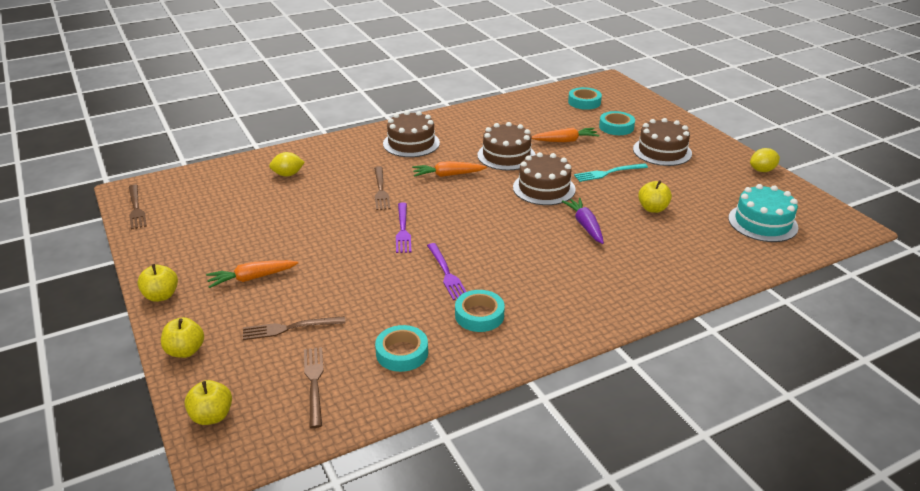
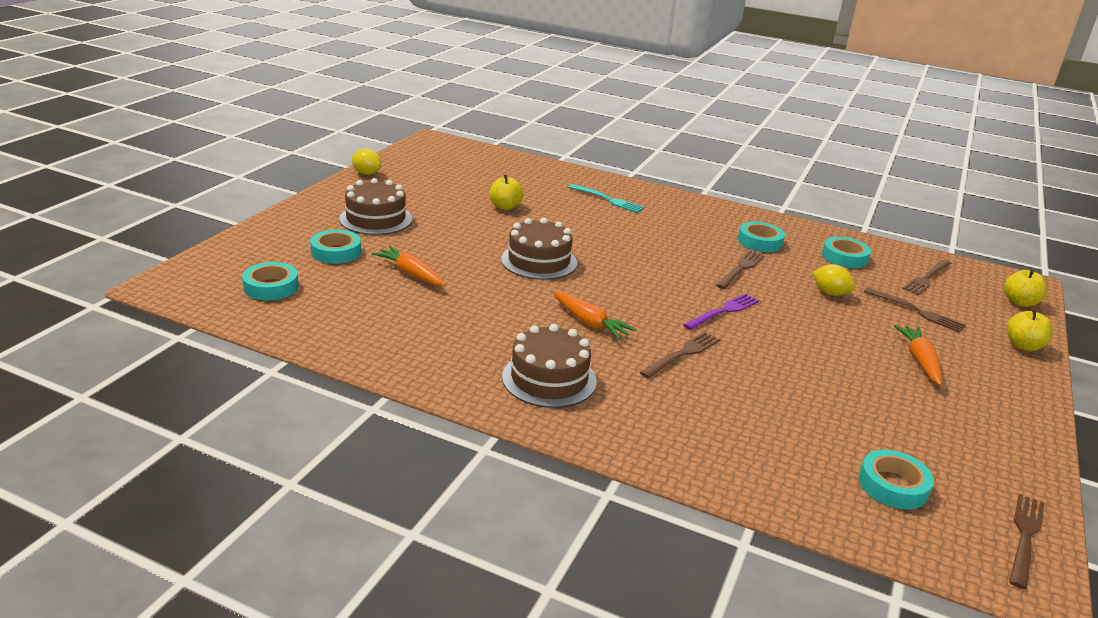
camera: 130 degrees left, 5 degrees down
yellow apple [137,264,178,302] -> none
orange carrot [206,260,298,288] -> orange carrot turned 120 degrees counterclockwise [894,325,942,386]
yellow lemon [269,152,305,176] -> yellow lemon moved to [812,264,855,296]
purple fork [427,243,466,300] -> brown fork [716,251,765,289]
brown cake [477,122,536,170] -> none
purple carrot [562,198,604,244] -> none
turquoise fork [574,163,648,182] -> turquoise fork moved to [568,184,644,213]
turquoise cake [728,184,798,242] -> none
none -> turquoise tape [859,450,934,509]

